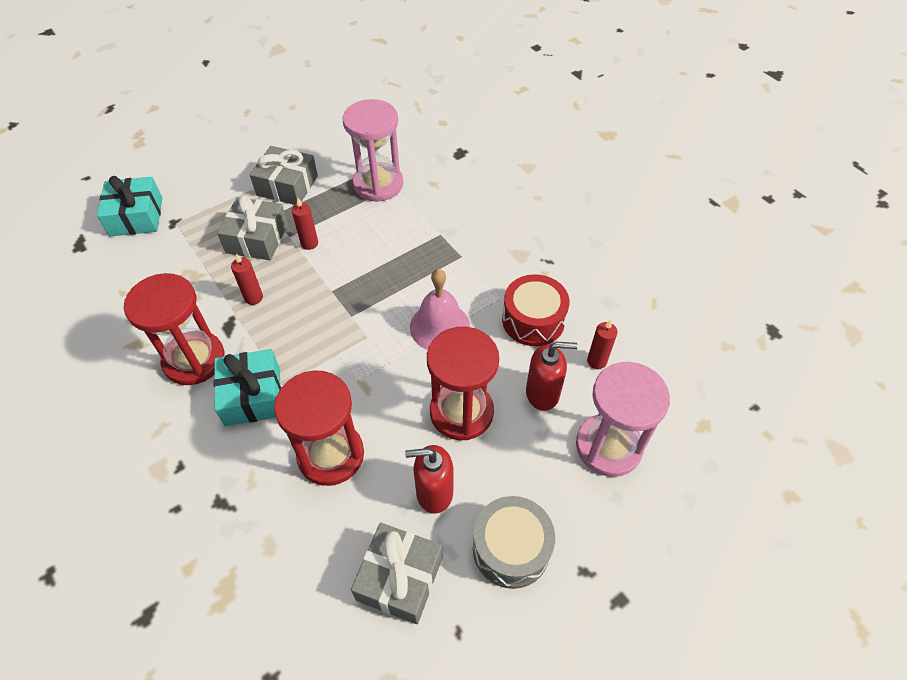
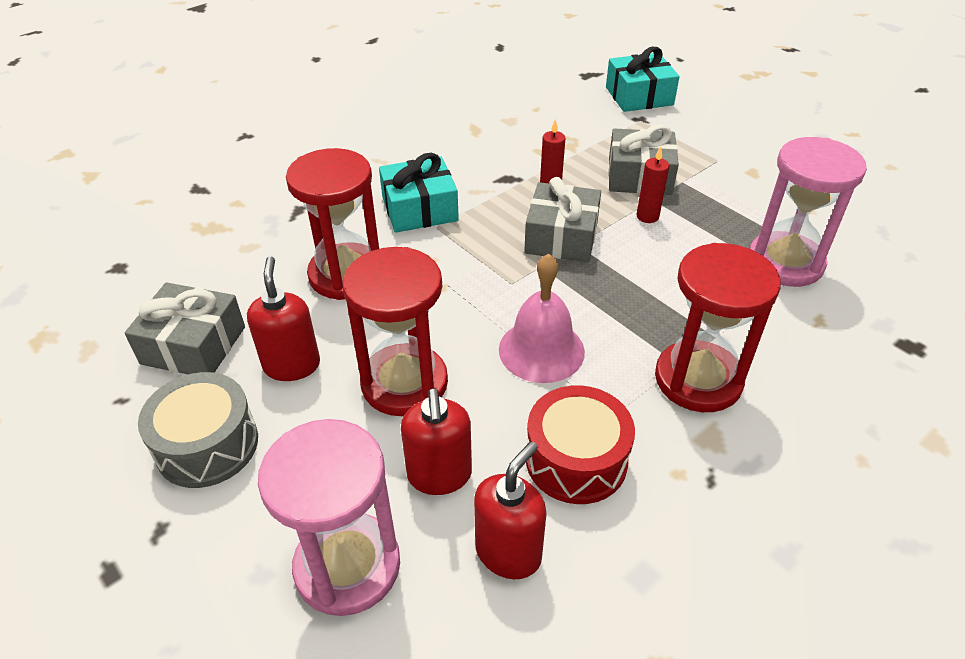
camera: 85 degrees right, 10 degrees down
red hourglass [124,273,225,385] -> red hourglass moved to [655,243,781,412]
grey gift [250,146,318,205] -> grey gift moved to [524,177,601,262]
red candle [587,320,618,369] -> red soap dispenser [474,441,546,579]

